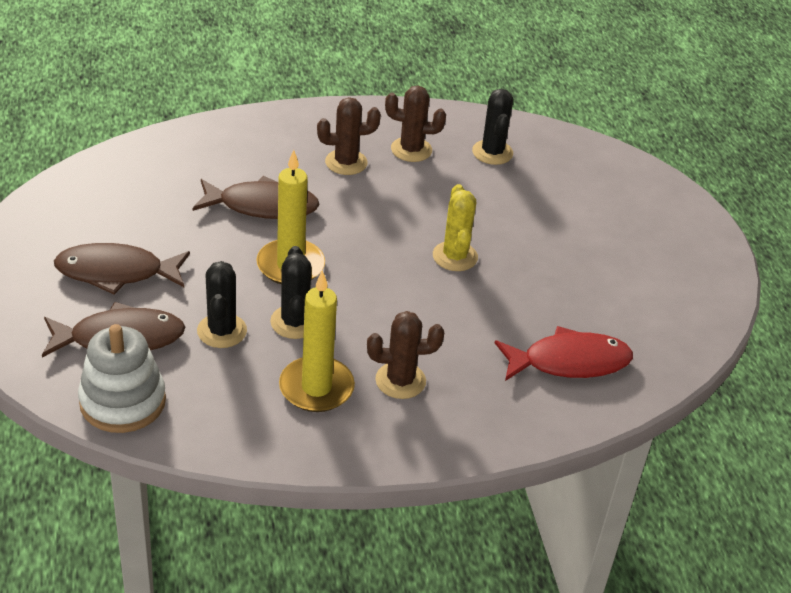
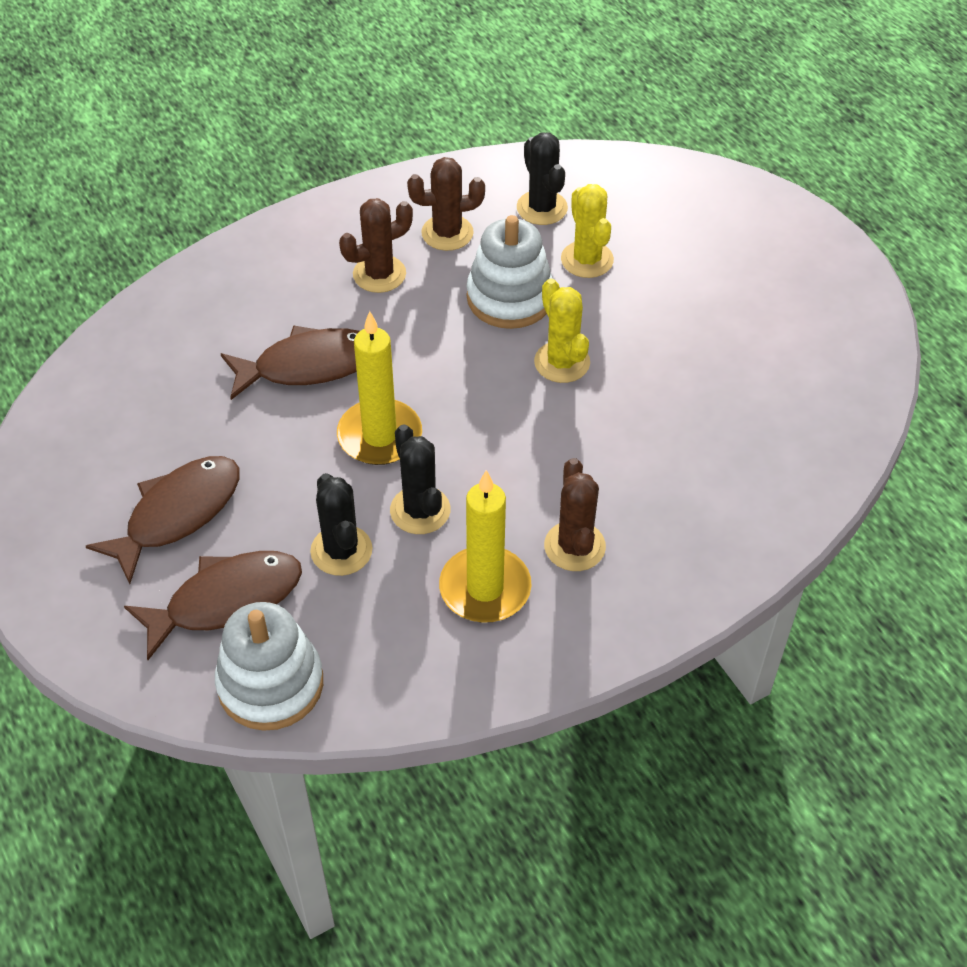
camera: 15 degrees left, 10 degrees up
brown fish [54,243,190,295] -> brown fish turned 150 degrees clockwise [86,456,240,584]
brown cactus [367,311,444,399] -> brown cactus turned 75 degrees counterclockwise [544,458,606,571]
red fish [495,326,633,381] -> none
none -> white stacking toy [467,215,553,329]
none -> yellow cactus [561,184,614,278]

